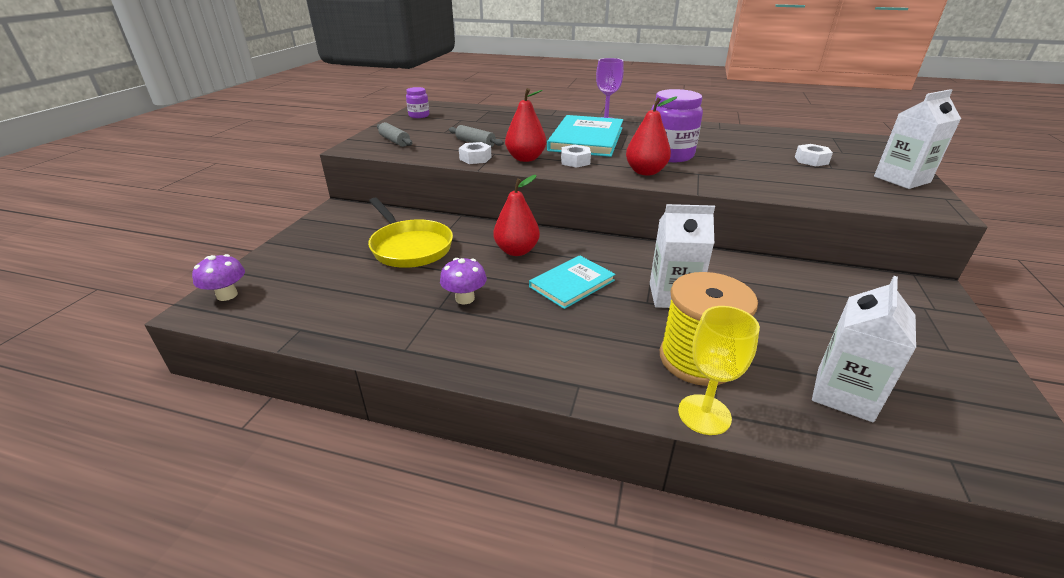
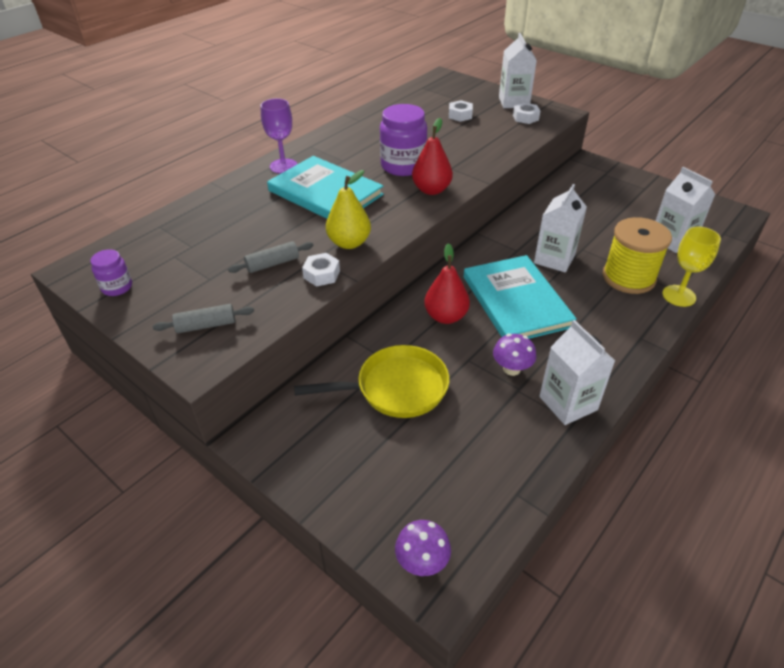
camera: 65 degrees left, 10 degrees up
red pear [505,88,546,162] -> yellow pear [326,170,371,249]
turquoise book [529,255,616,309] -> turquoise book [463,255,577,339], size x1.67
white nut [561,145,591,168] -> white nut moved to [513,103,540,124]
none -> white carton [539,320,615,425]

